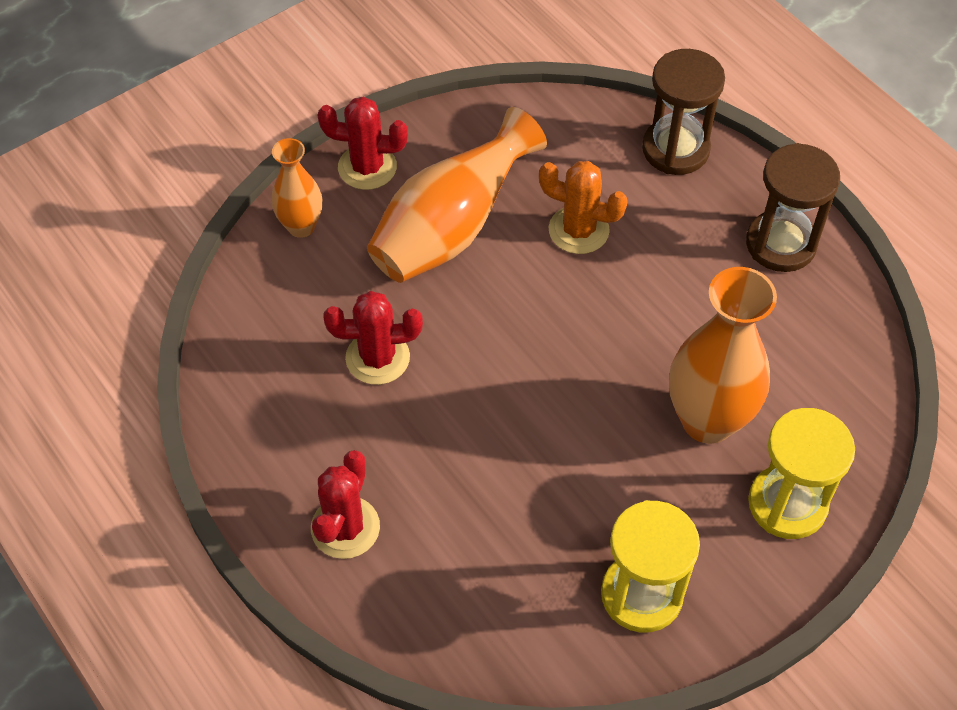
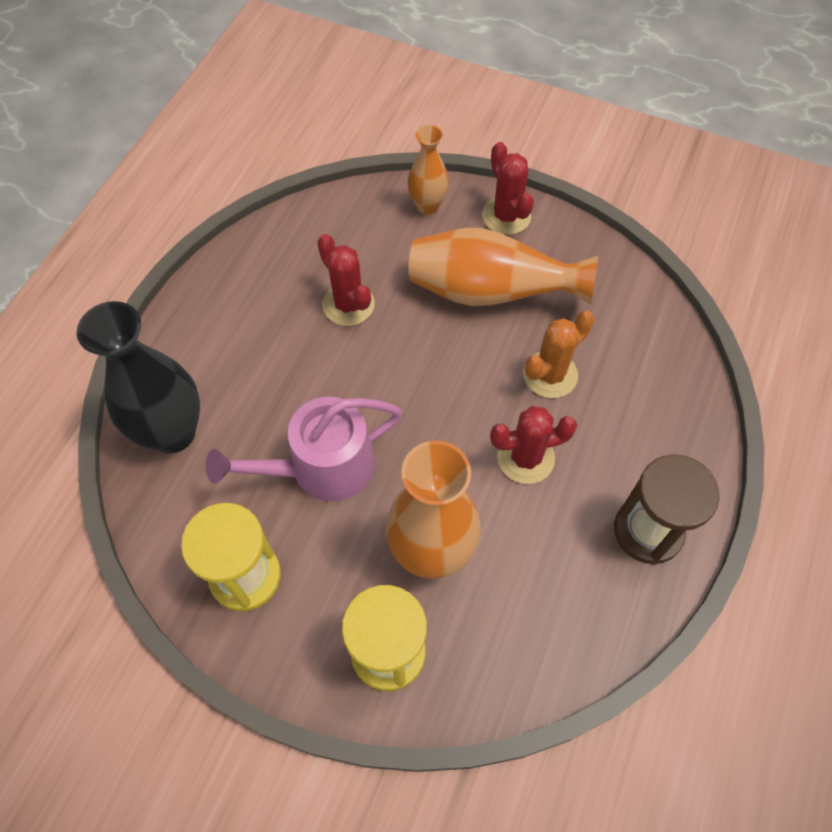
camera: 60 degrees right, 5 degrees up
red cactus [311,450,380,559] -> red cactus moved to [490,406,577,484]
orange cactus [539,161,628,254] -> orange cactus turned 60 degrees clockwise [523,311,595,398]
brown hourglass [642,49,725,175] -> none
none -> black vase [77,301,200,453]
none -> pink watering can [205,397,402,501]

